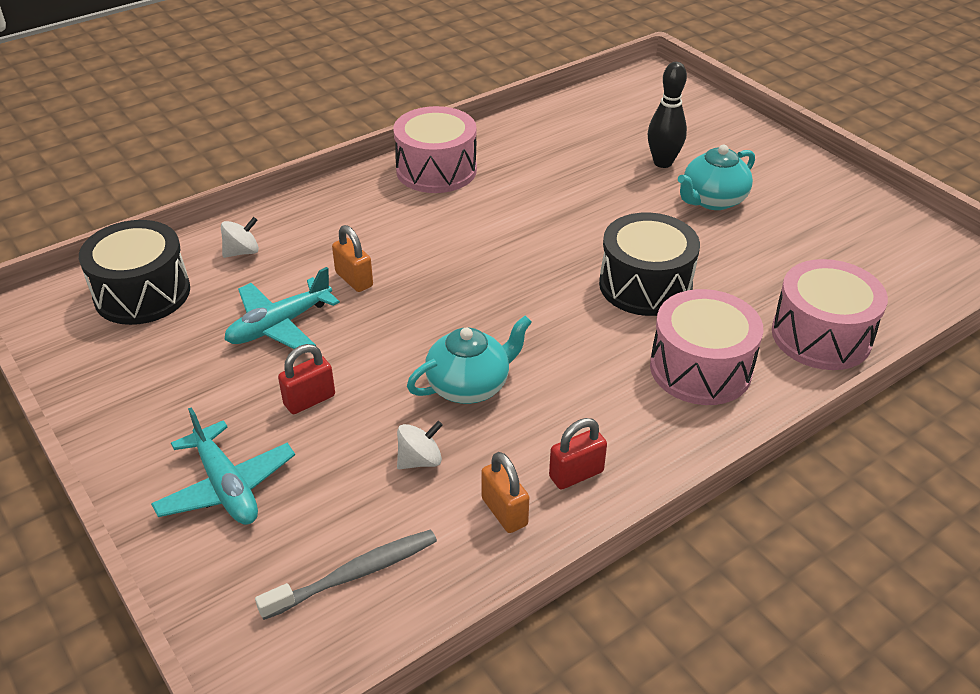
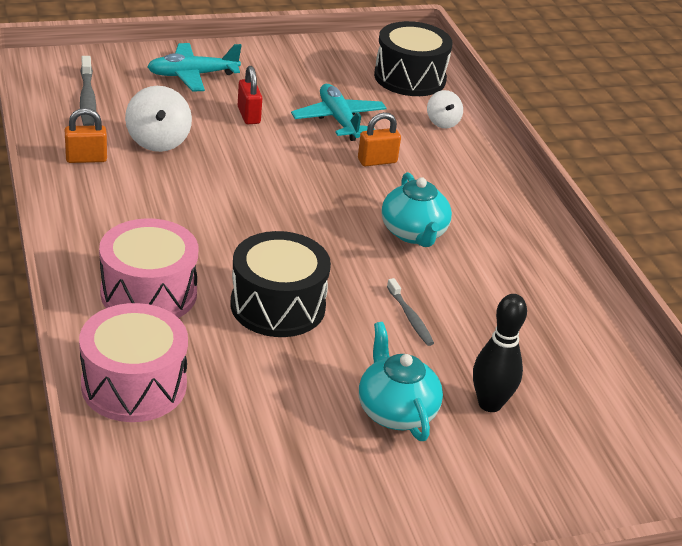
camera: 105 degrees right, 5 degrees down
pink drum [393,106,477,193] -> none
white spinning top [397,421,443,469] -> white spinning top [125,86,192,152], size x1.61
turquoise teapot [407,315,532,404] -> turquoise teapot moved to [381,172,452,247]
red padlock [549,418,607,490] -> none
none -> grey toothbrush [387,278,434,346]

